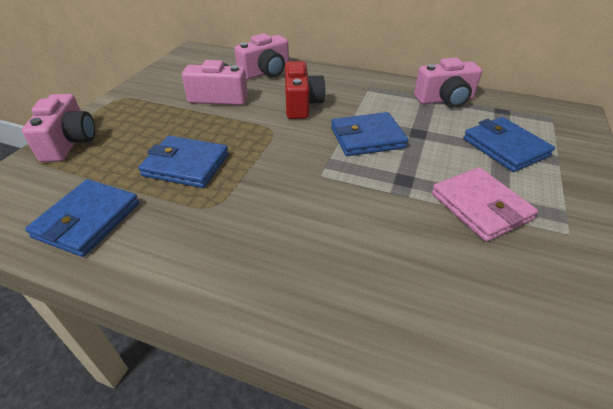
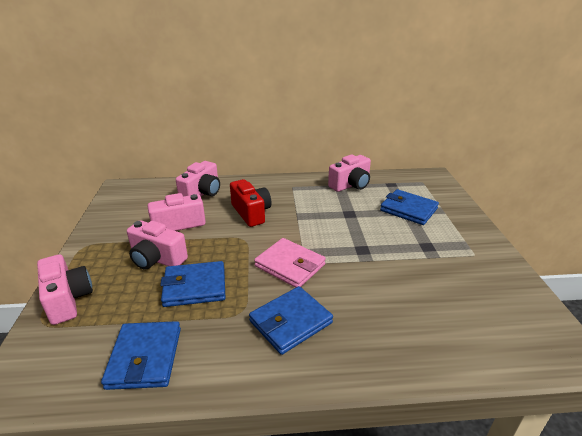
camera: 25 degrees left, 10 degrees down
blue wallet [331,112,408,156] -> blue wallet moved to [249,286,333,355]
pink wallet [432,167,538,242] -> pink wallet moved to [254,238,326,288]
none -> pink camera [127,220,188,270]

